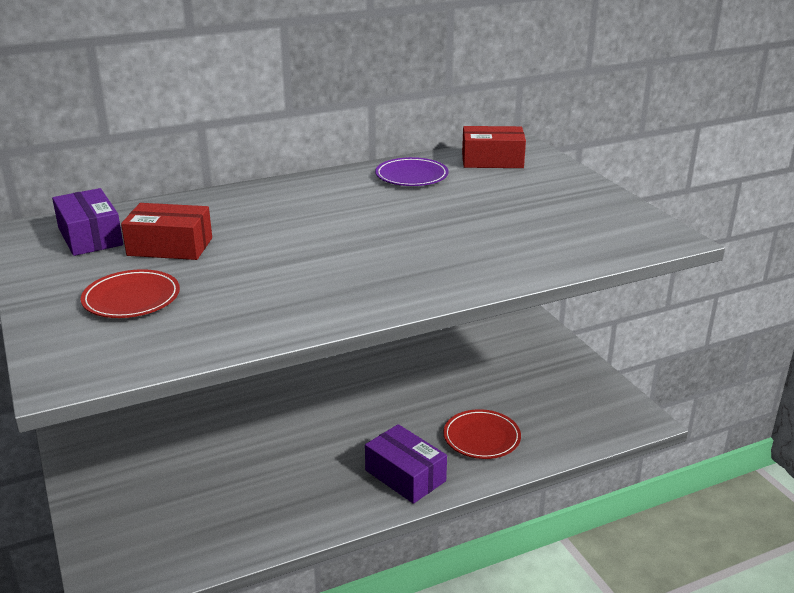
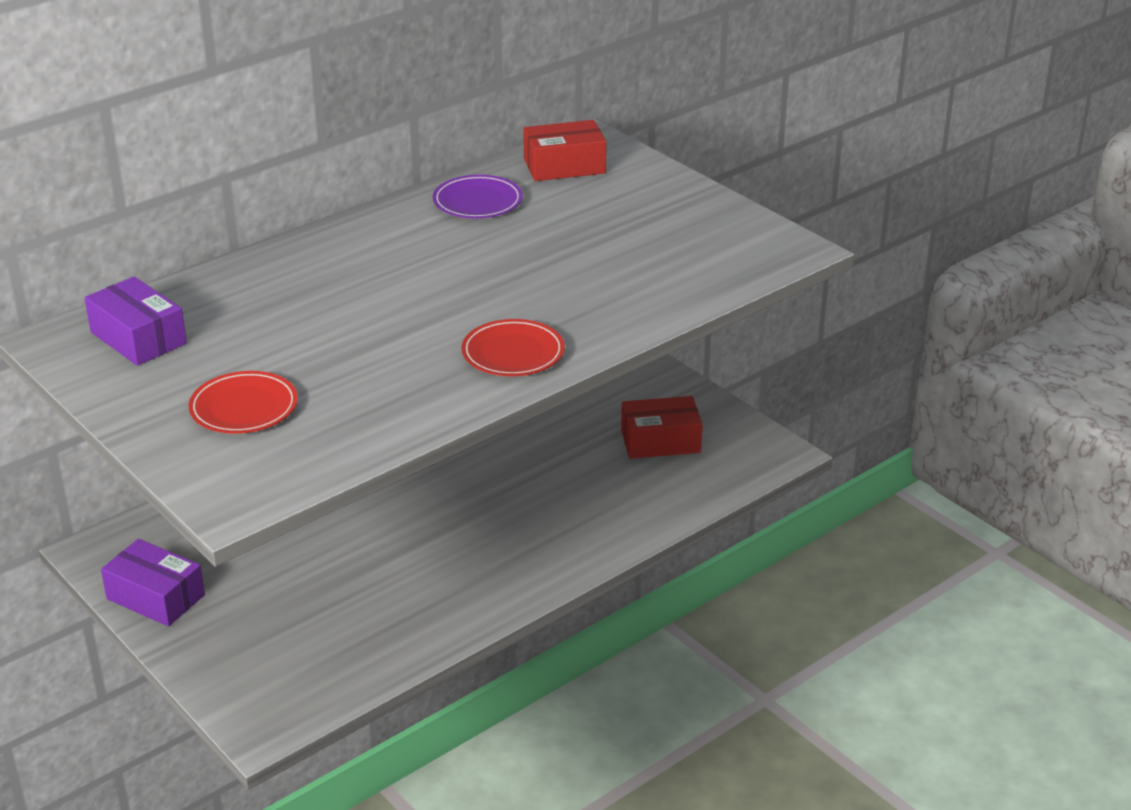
camera: 15 degrees left, 5 degrees up
red box [121,203,212,260] -> red box moved to [621,396,703,459]
purple box [365,424,447,504] -> purple box moved to [101,539,205,626]
red plate [443,409,521,459] -> red plate moved to [461,319,565,376]

